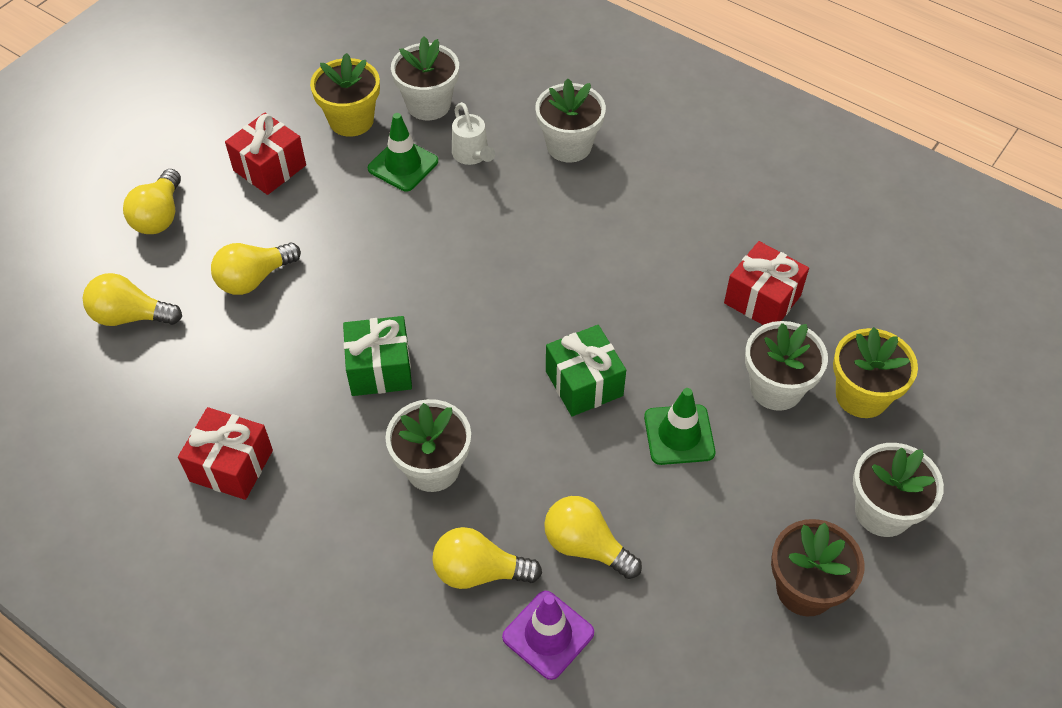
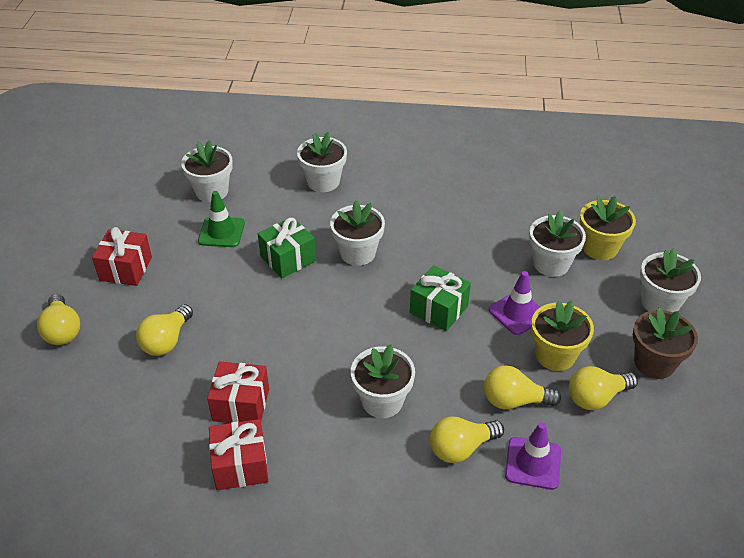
camera: 30 degrees left, 10 degrees down
yellow light bulb [83,273,182,326] -> yellow light bulb moved to [569,366,638,410]
yellow flower pot [310,53,380,137] -> yellow flower pot moved to [531,300,594,371]
green gift [343,316,412,396] -> green gift moved to [258,217,316,278]
white watering can [452,102,495,165] -> none
green traffic cone [644,388,715,465] -> purple traffic cone [489,271,540,335]
red gift [724,241,809,325] -> red gift moved to [207,362,269,423]
none -> white flower pot [330,200,385,266]

